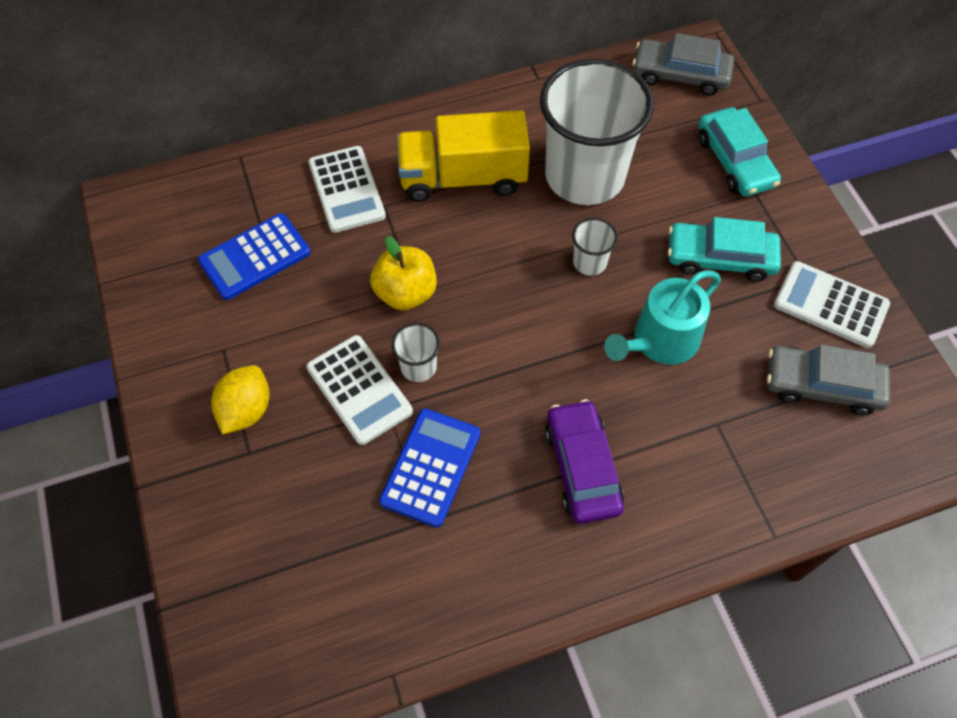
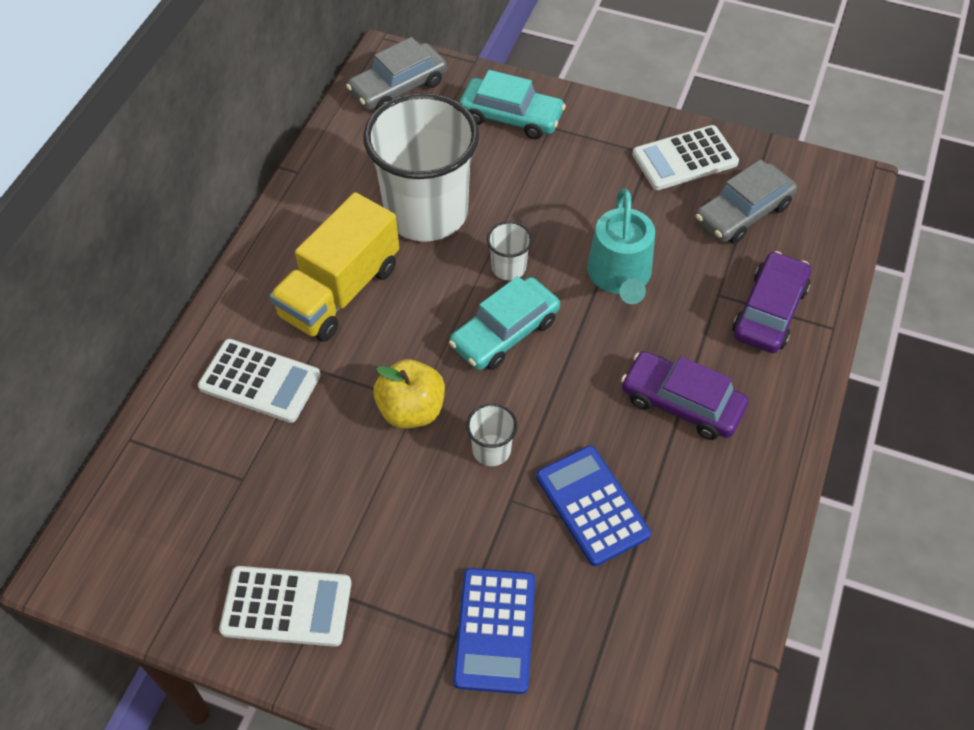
camera: 50 degrees left, 5 degrees down
blue calculator [198,213,311,300] -> blue calculator moved to [453,568,535,694]
yellow lemon [211,365,270,435] -> none
white calculator [306,335,413,445] -> white calculator moved to [219,566,352,647]
turquoise car [668,217,781,282] -> turquoise car moved to [449,276,560,370]
none -> purple car [733,251,811,353]

